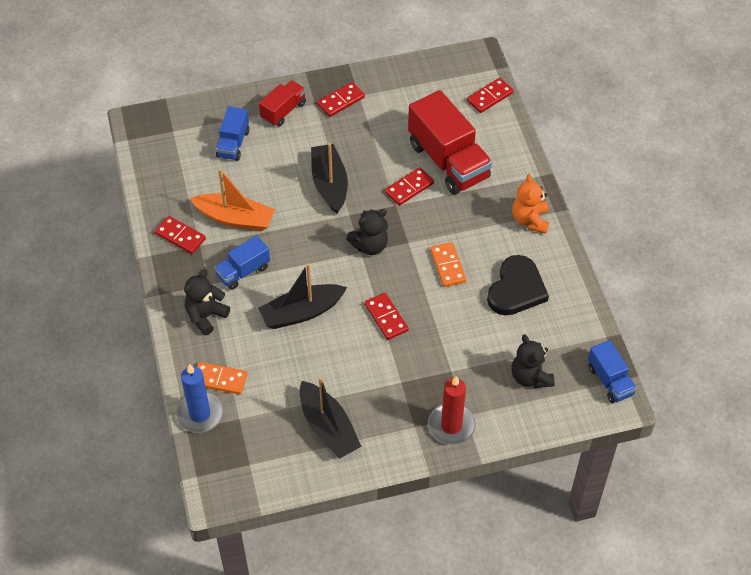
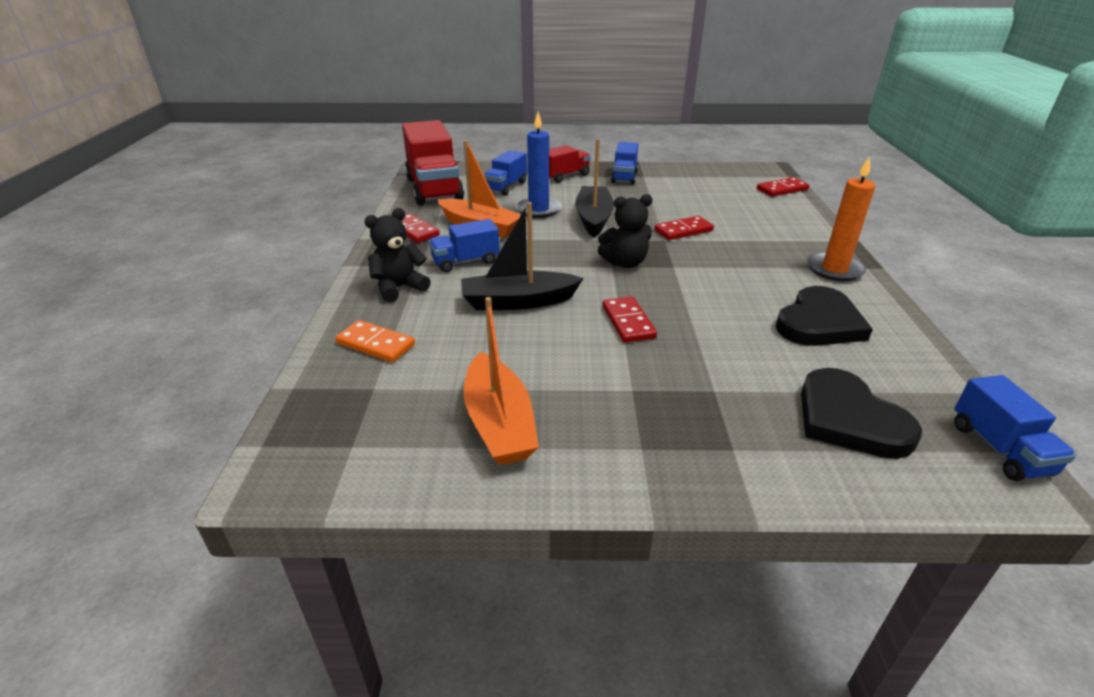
camera: 15 degrees right, 20 degrees down
blue candle [176,364,223,433] -> blue candle moved to [516,112,562,218]
black boat [299,377,362,459] -> orange boat [464,297,539,465]
red domino [317,82,365,117] -> blue truck [611,142,638,184]
red truck [408,90,492,195] -> red truck moved to [402,120,464,205]
red candle [428,376,476,445] -> none
orange domino [430,242,466,287] -> none
orange teddy bear [512,174,549,234] -> orange candle [807,156,875,281]
black teddy bear [512,334,555,388] -> black heart [801,368,922,459]

